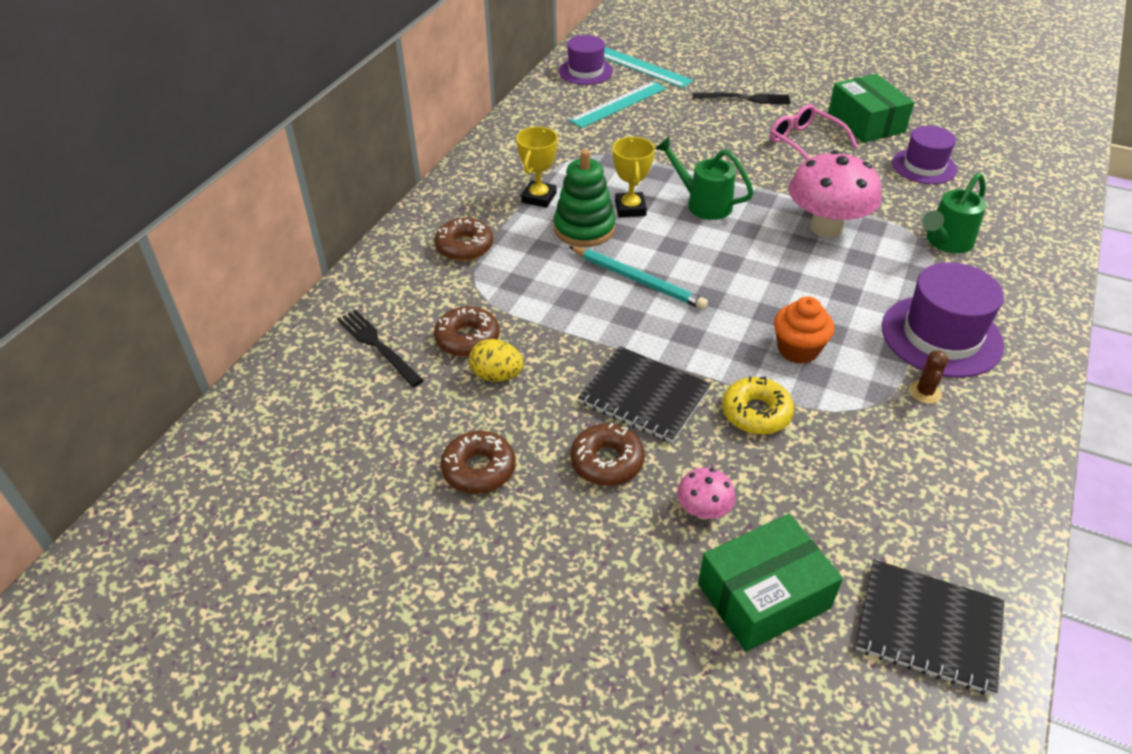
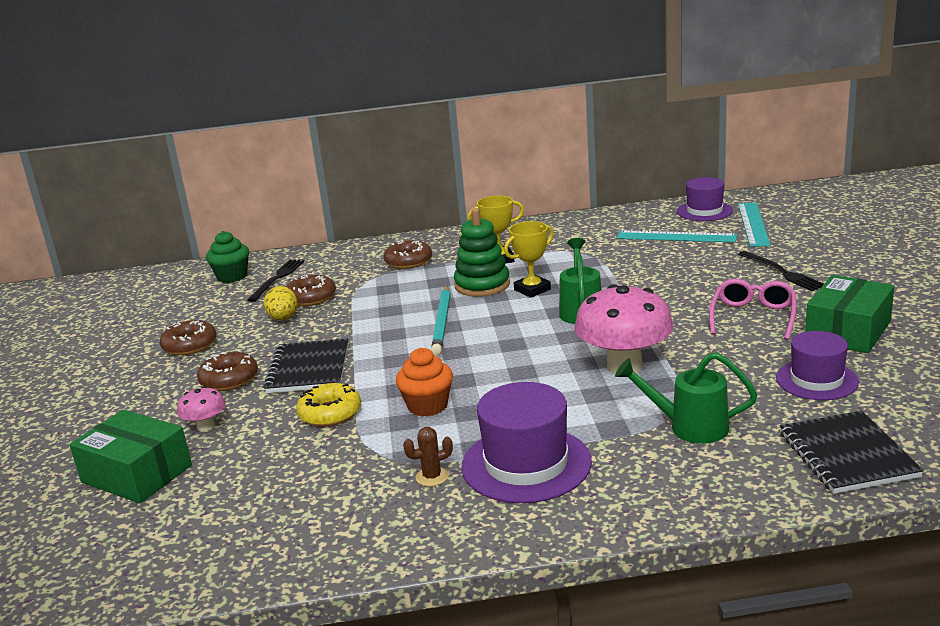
camera: 60 degrees right, 20 degrees down
black notebook [856,560,1005,695] -> black notebook moved to [780,410,924,494]
none -> green cupcake [206,231,249,283]

